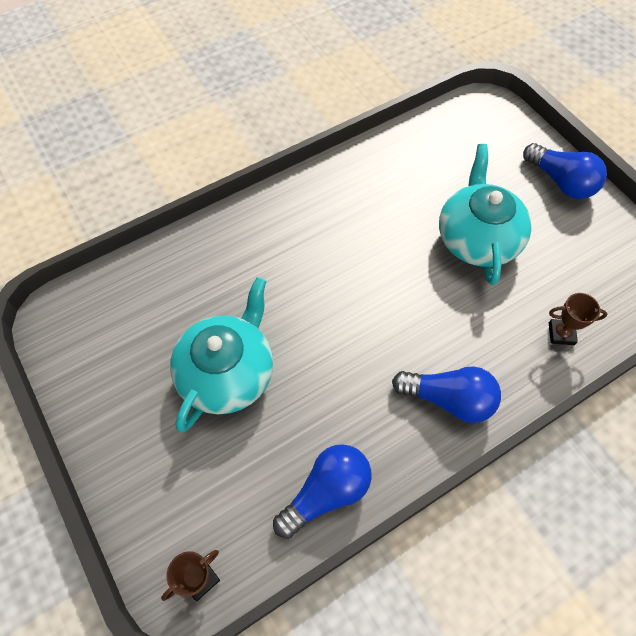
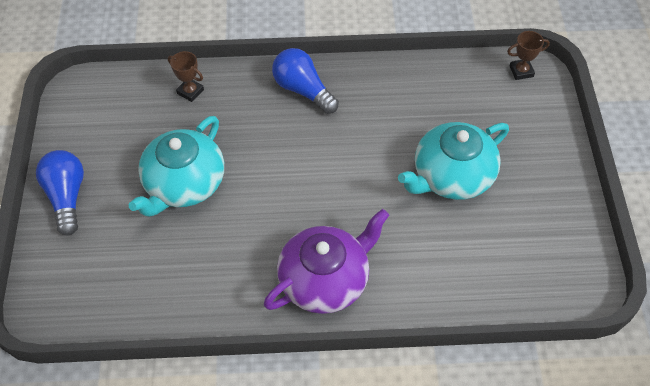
camera: 150 degrees left, 5 degrees down
blue light bulb [273,444,372,539] -> none
none -> purple teapot [264,209,389,314]

